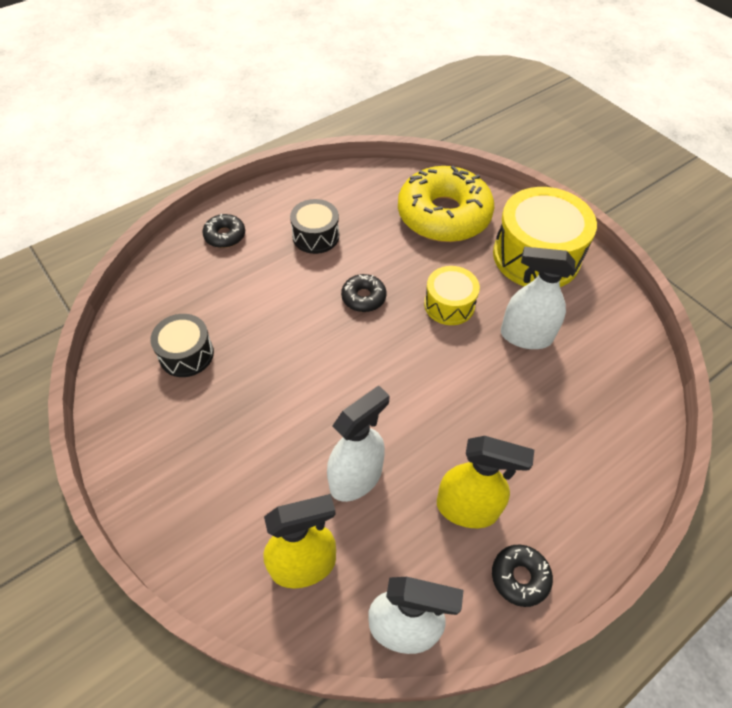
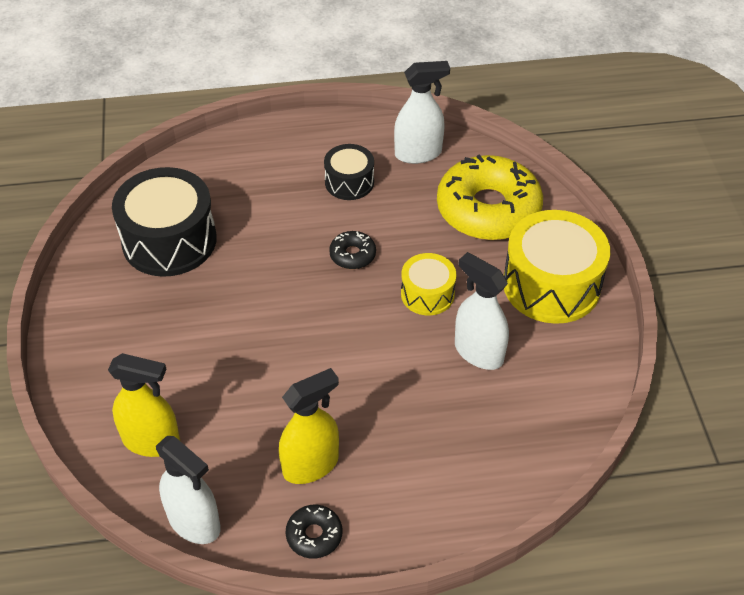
camera: 30 degrees right, 5 degrees down
black drum [150,314,214,377] -> black drum [112,167,217,277], size x1.82
black donut [202,214,245,248] -> none
white spray bottle [327,385,390,502] -> white spray bottle moved to [394,61,450,164]
yellow spray bottle [437,436,534,528] -> yellow spray bottle turned 75 degrees counterclockwise [279,368,339,484]

